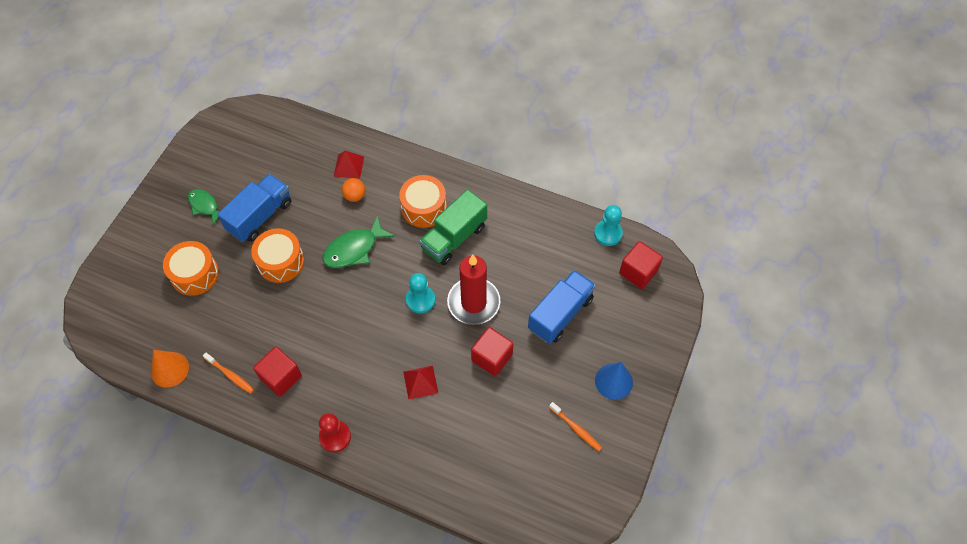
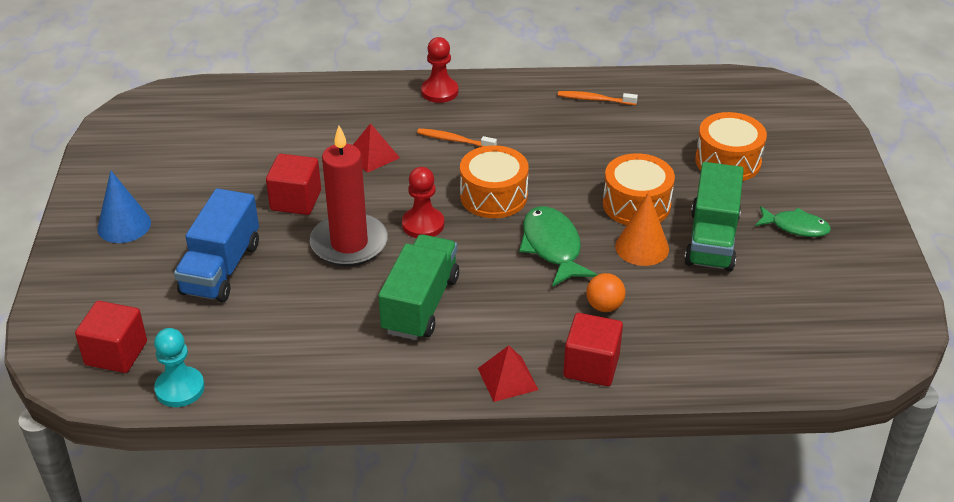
camera: 155 degrees right, 20 degrees down
orange cone [151,350,189,388] -> orange cone moved to [615,192,669,266]
blue truck [217,174,291,242] -> green truck [684,162,744,272]
red cube [253,347,302,397] -> red cube moved to [563,313,623,386]
green fish [322,215,395,268] -> green fish turned 45 degrees counterclockwise [519,206,597,287]
red pyramid [334,151,364,179] -> red pyramid moved to [478,345,538,402]
orange drum [399,175,447,228] -> orange drum moved to [460,145,529,218]
turquoise pawn [406,273,435,313] -> red pawn [402,167,444,238]
orange toothbrush [549,402,602,451] -> orange toothbrush moved to [417,128,497,147]

